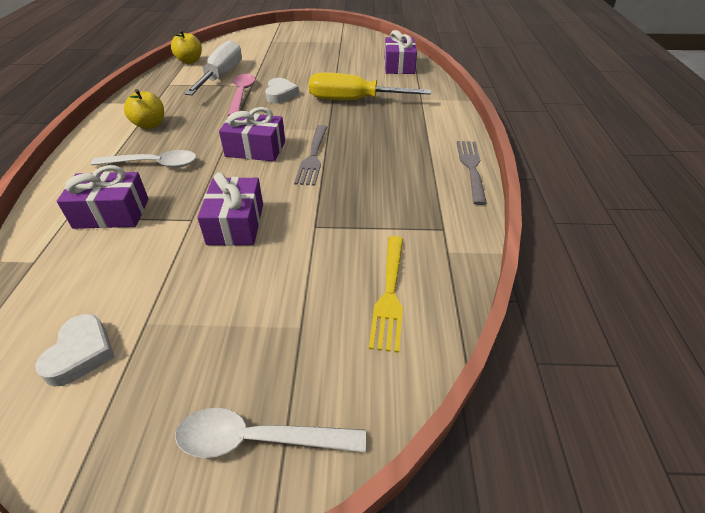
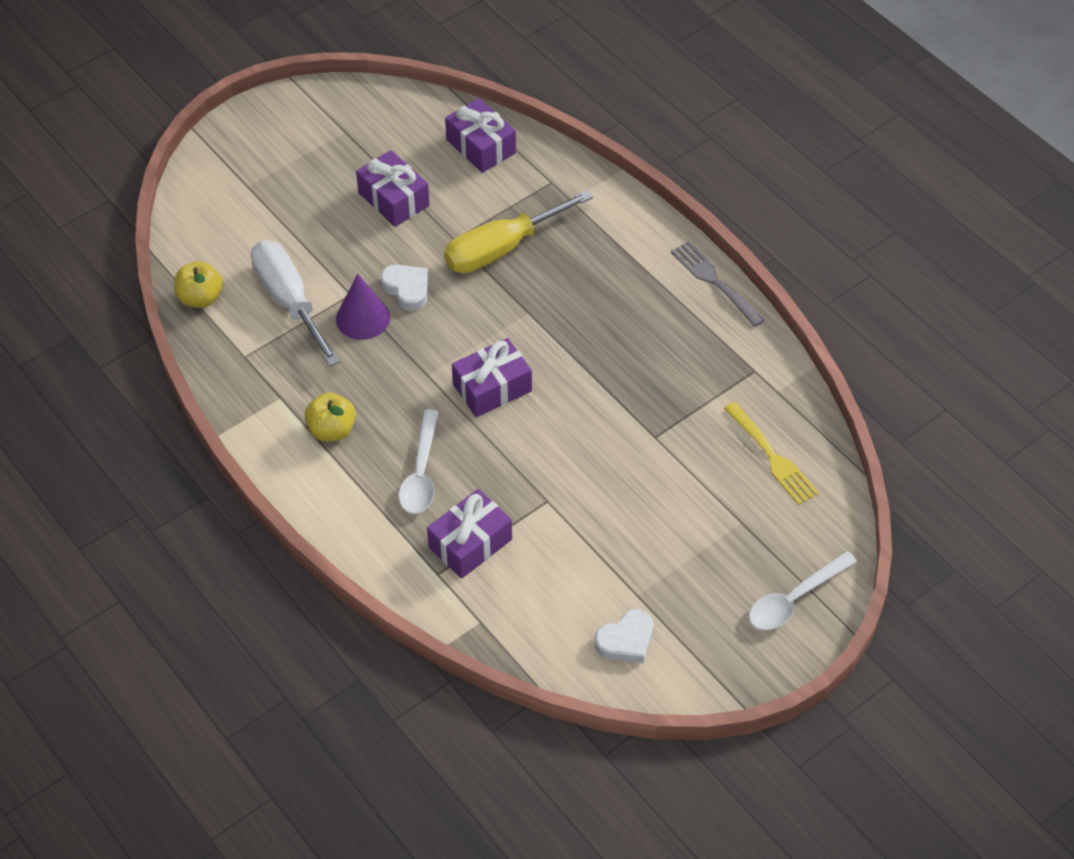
camera: 40 degrees left, 10 degrees up
white heart [36,314,115,386] -> white heart turned 90 degrees clockwise [595,609,653,664]
white spoon [91,150,196,168] -> white spoon turned 135 degrees clockwise [399,409,439,514]
purple gift [197,172,263,246] -> purple gift moved to [356,150,430,227]
pink spoon [227,74,255,116] -> purple cone [336,274,390,340]
grey fork [294,125,327,186] -> none

